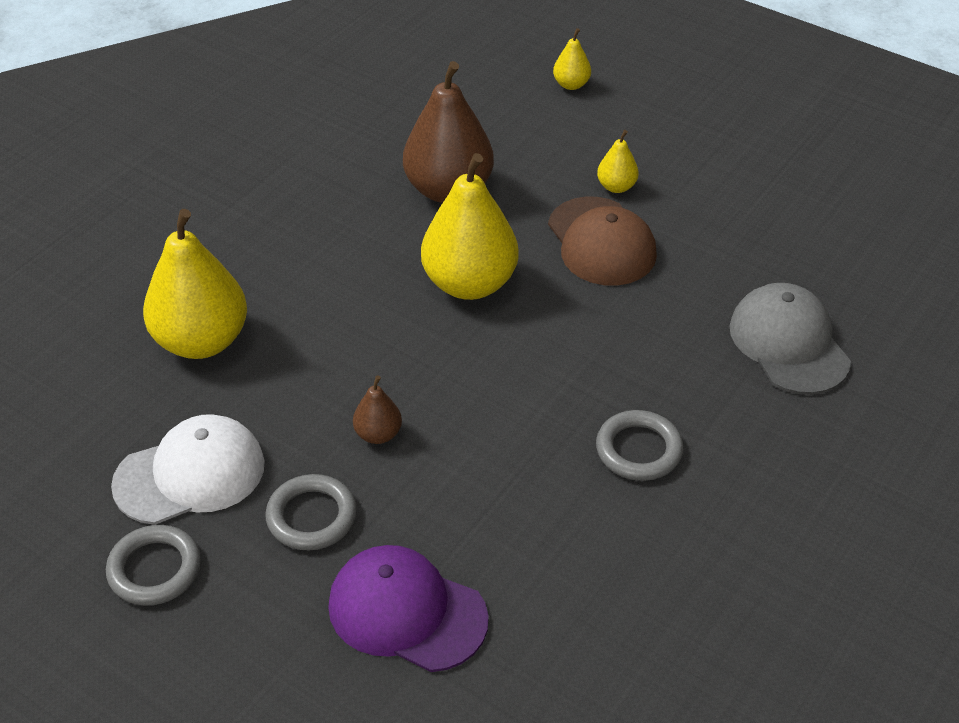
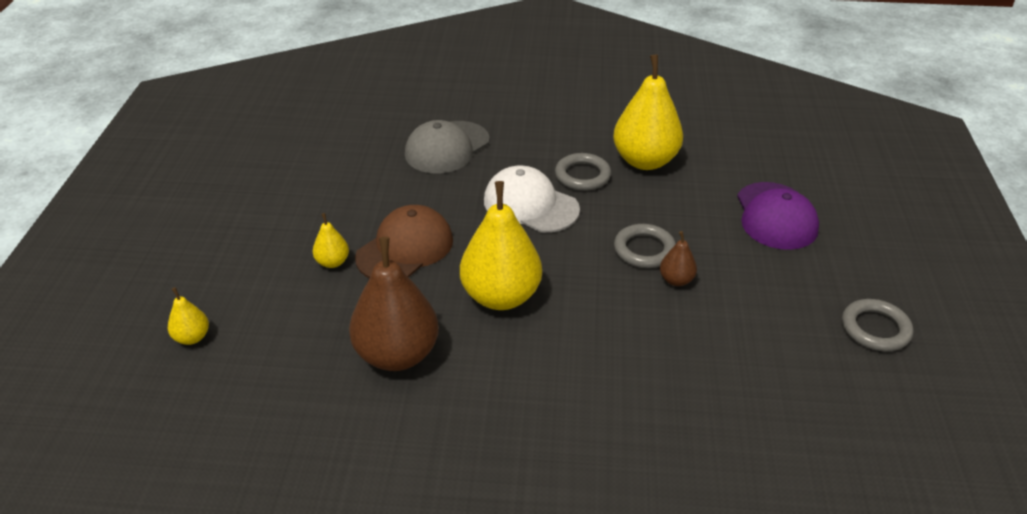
camera: 120 degrees left, 5 degrees down
white cap [111,414,265,525] -> white cap moved to [484,165,580,233]
yellow pear [143,209,247,359] -> yellow pear moved to [613,54,683,170]
grey ring [265,474,357,550] -> grey ring moved to [614,224,676,268]

